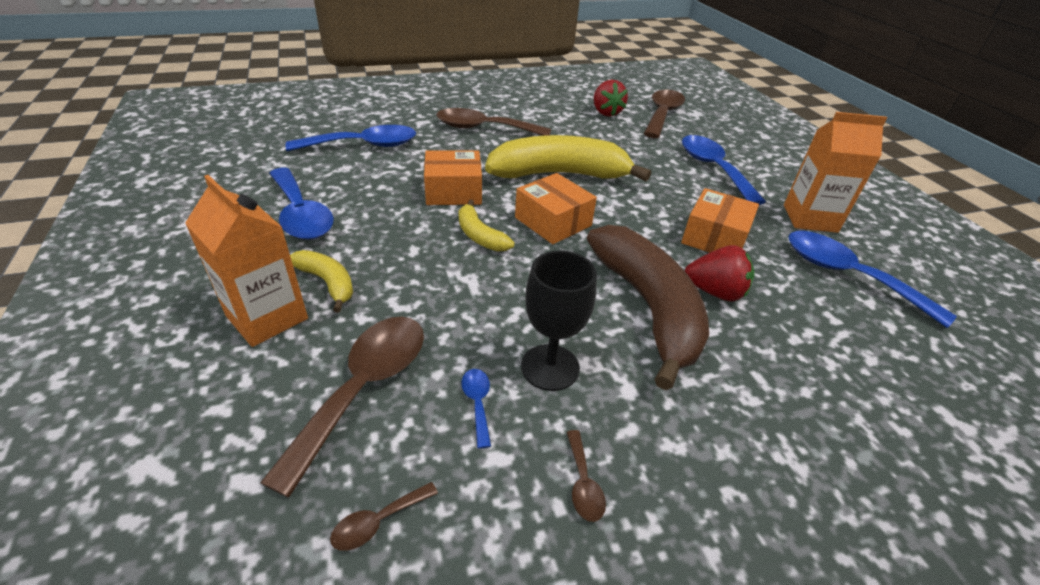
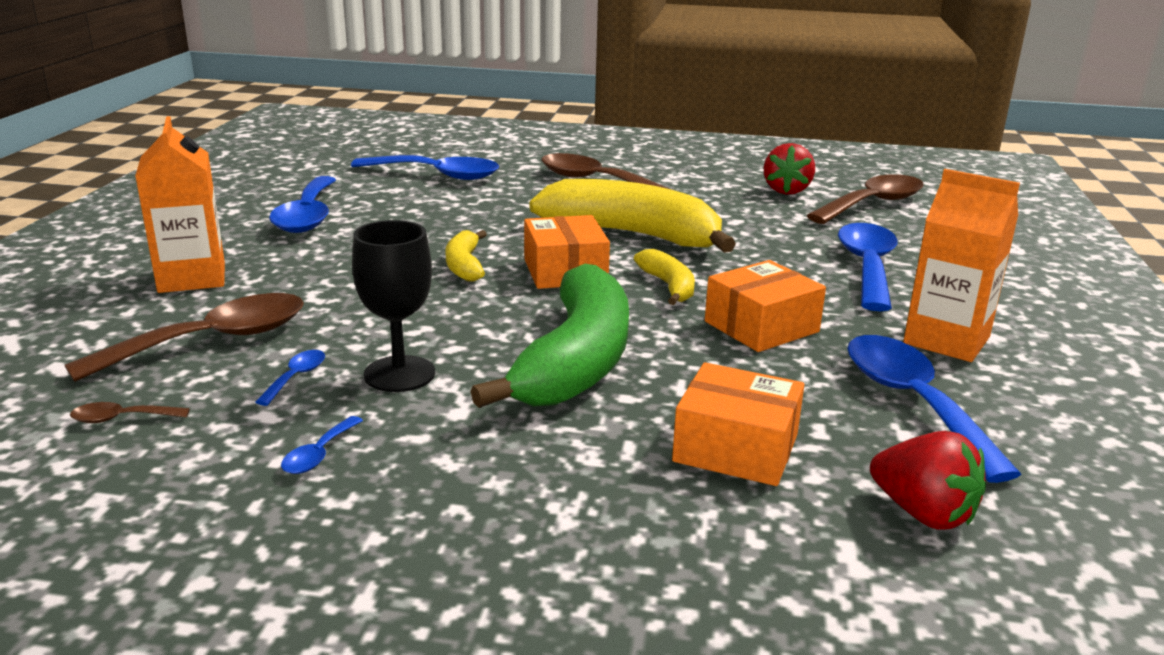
camera: 30 degrees right, 15 degrees down
yellow banana [290,250,353,312] -> yellow banana moved to [634,249,695,305]
orange box [424,150,482,205] -> orange box moved to [672,362,804,486]
brown spoon [567,430,606,522] -> blue spoon [281,416,363,474]
brown banana [587,225,709,390] -> green banana [470,264,629,408]
red strawberry [685,245,755,301] -> red strawberry moved to [870,431,986,530]

